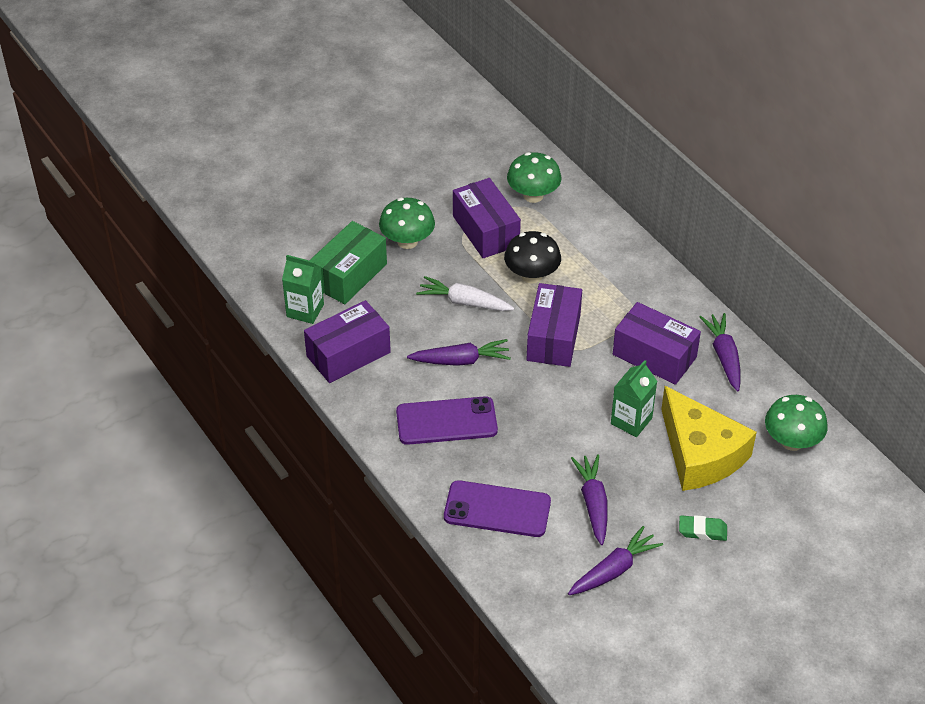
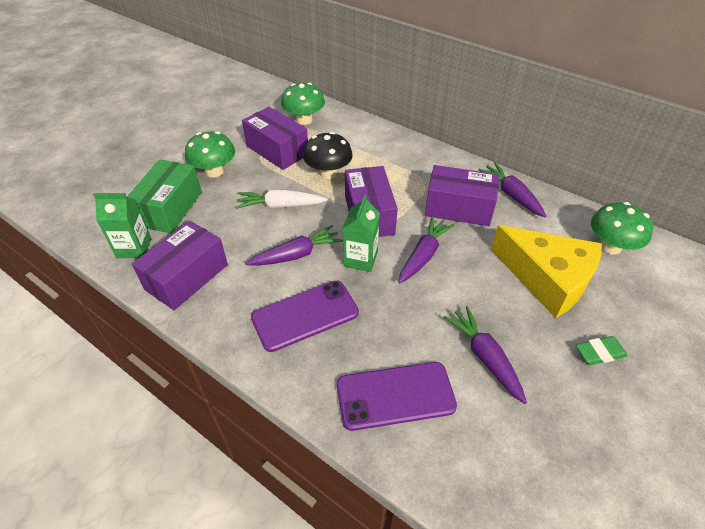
camera: 20 degrees left, 0 degrees up
purple carrot [568,526,663,595] -> purple carrot moved to [398,216,455,283]
green carton [611,360,657,437] -> green carton moved to [343,195,380,272]

